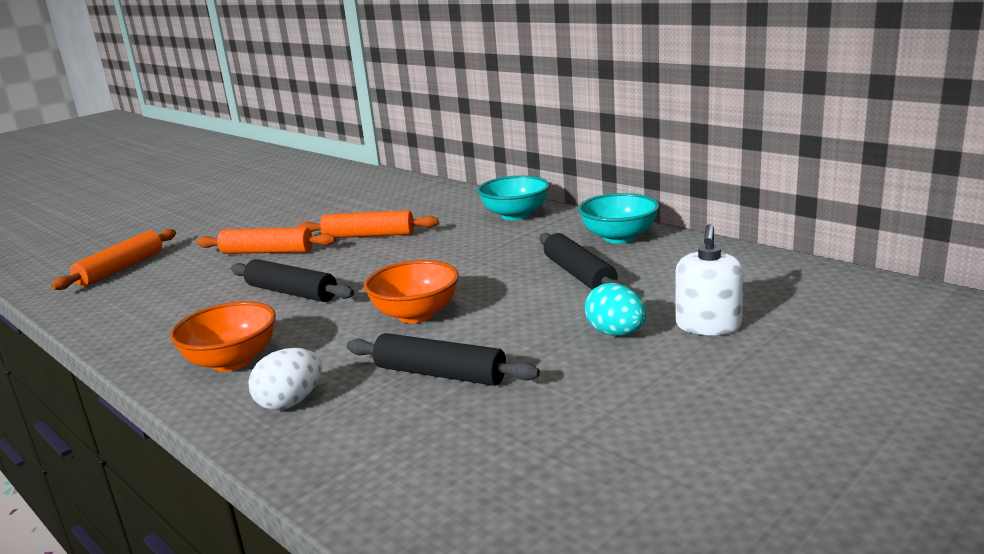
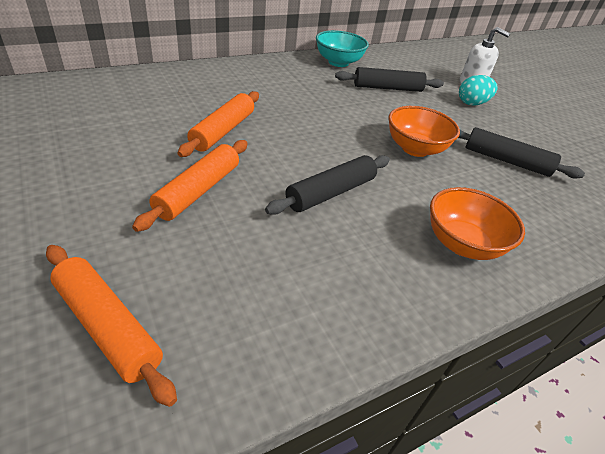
camera: 80 degrees left, 20 degrees up
white egg [248,348,322,410] -> none
black rolling pin [347,333,540,386] -> black rolling pin turned 75 degrees clockwise [458,127,585,178]
turquoise bowl [477,176,549,220] -> none

